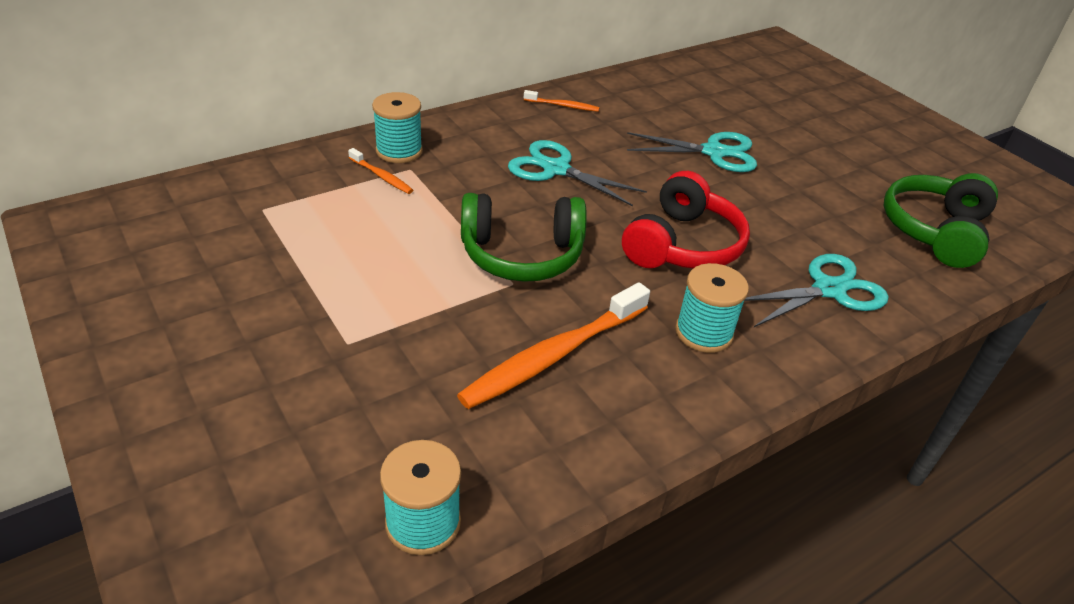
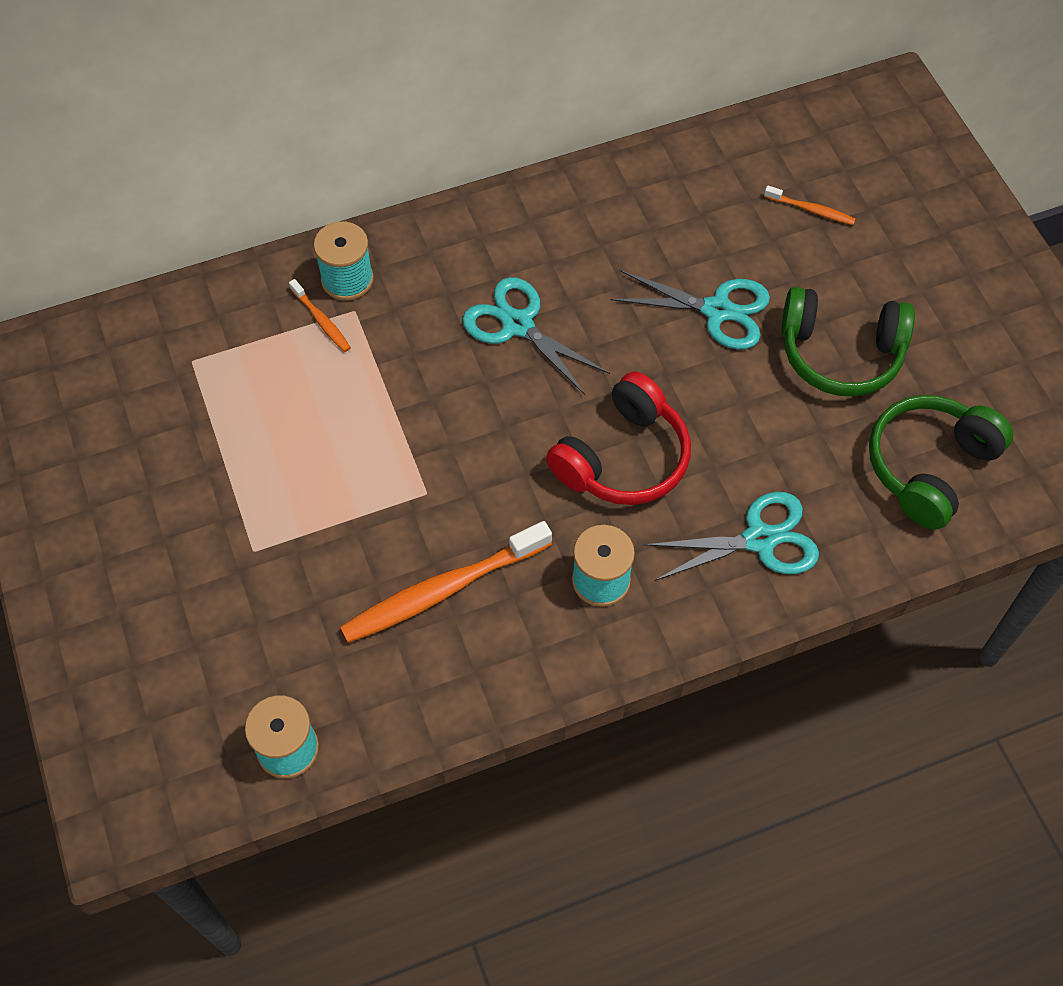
camera: 15 degrees right, 20 degrees up
green headphones [461,193,587,282] -> green headphones moved to [781,287,915,396]
orange toothbrush [524,90,599,112] -> orange toothbrush moved to [764,185,856,225]

